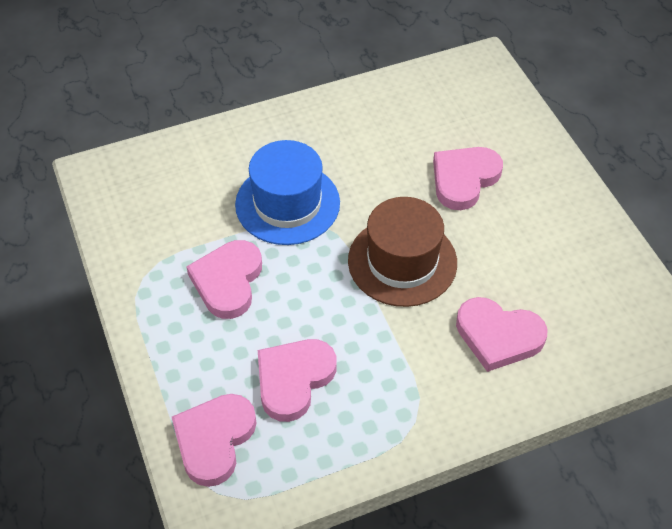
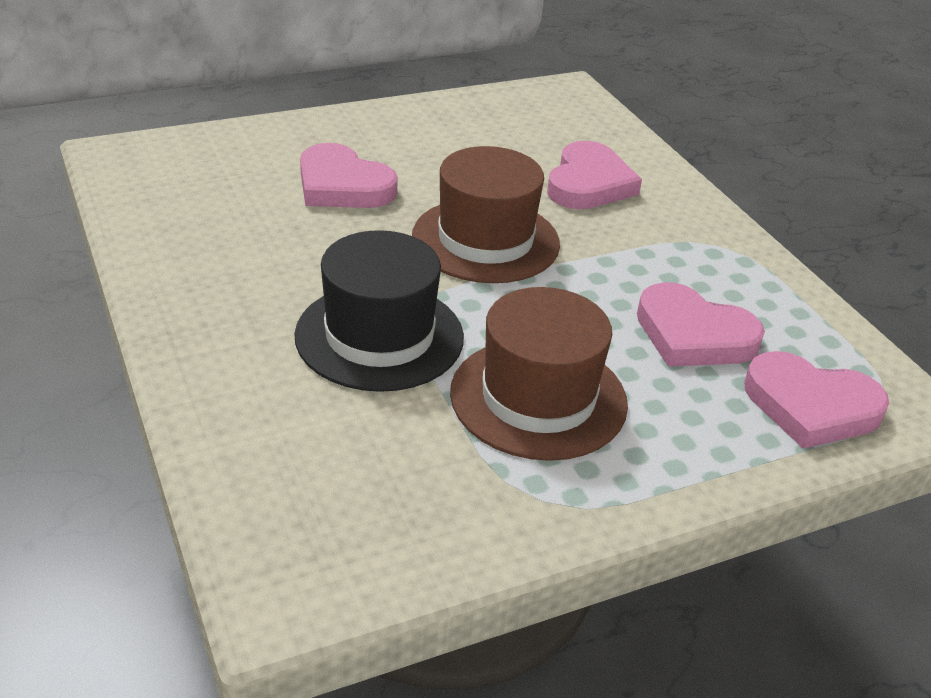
camera: 95 degrees left, 15 degrees down
pink heart [186,240,262,319] -> brown hat [450,287,628,461]
blue hat [235,140,340,245] -> black hat [294,230,464,392]

